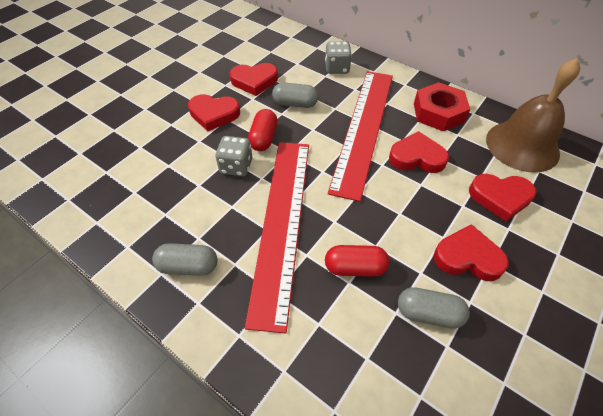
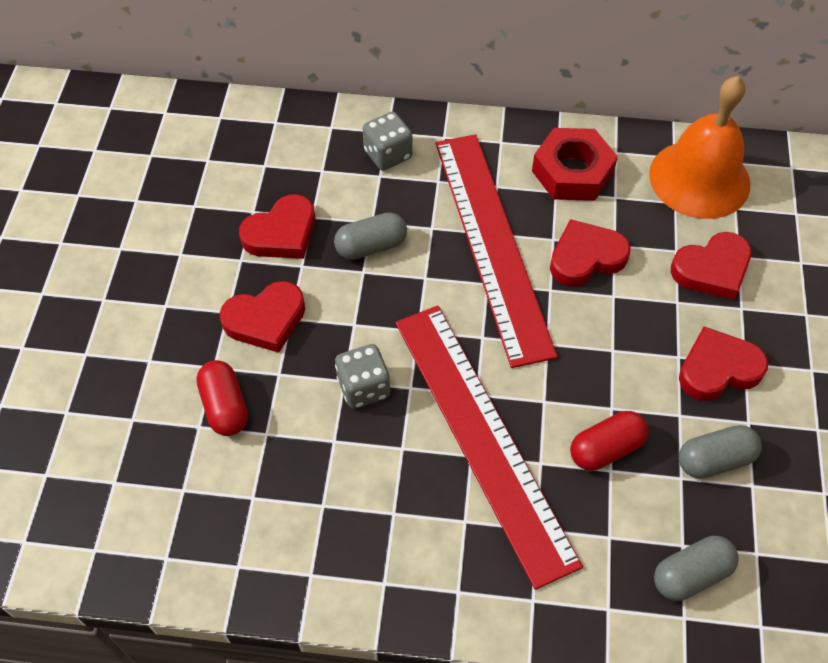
camera: 30 degrees left, 5 degrees up
grey capsule [152,243,217,276] -> grey capsule moved to [654,536,739,601]
red capsule [248,109,278,151] -> red capsule moved to [197,360,248,436]
brown bell [486,58,580,173] -> orange bell [649,76,750,219]

